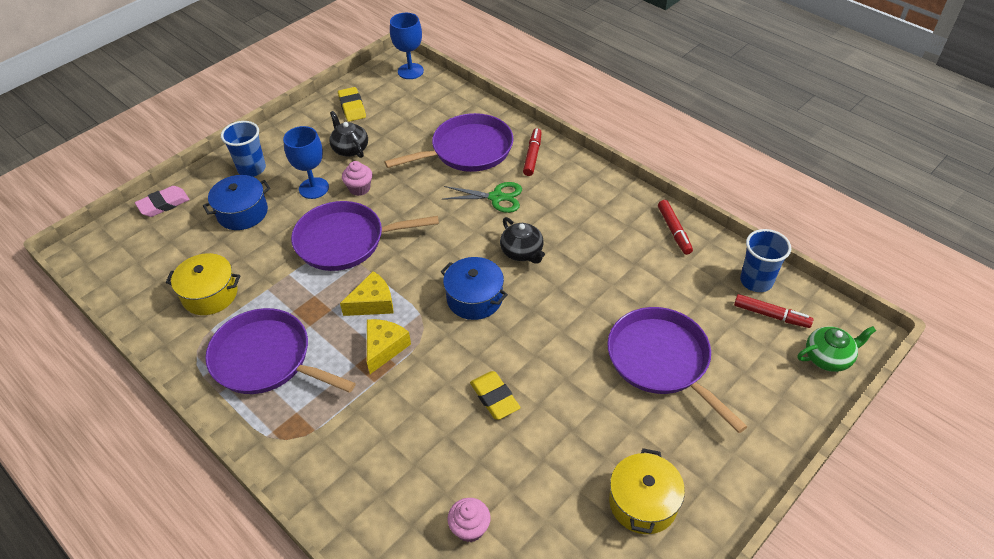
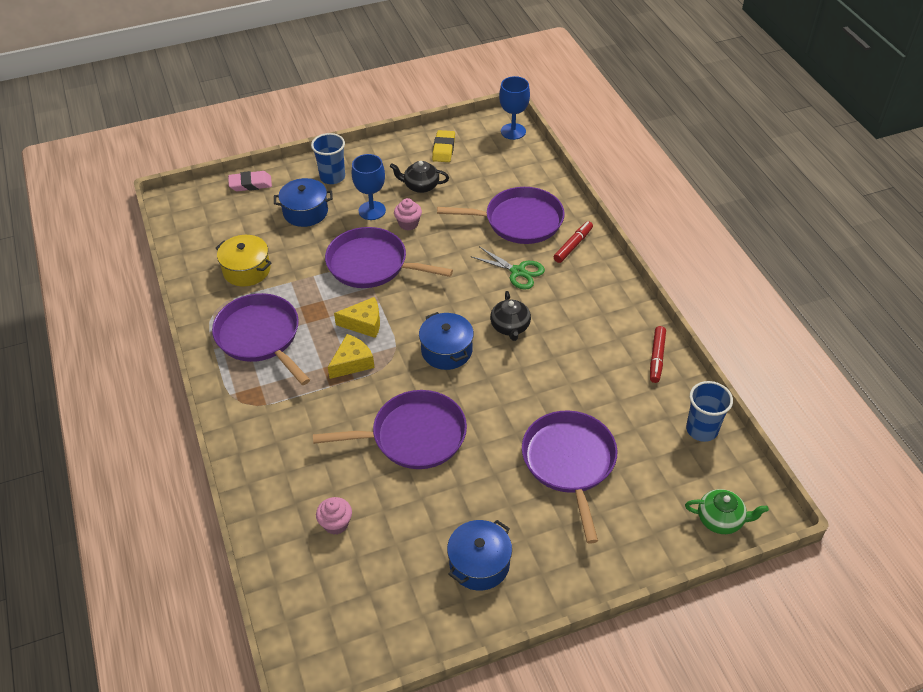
camera: 25 degrees right, 0 degrees up
black teapot [329,111,368,158] -> black teapot turned 75 degrees counterclockwise [390,161,449,193]
yellow eraser [470,371,521,420] -> purple pan [313,390,467,469]
yellow pot [609,448,685,534] -> blue pot [447,520,512,591]
red marker [734,294,813,328] -> none

